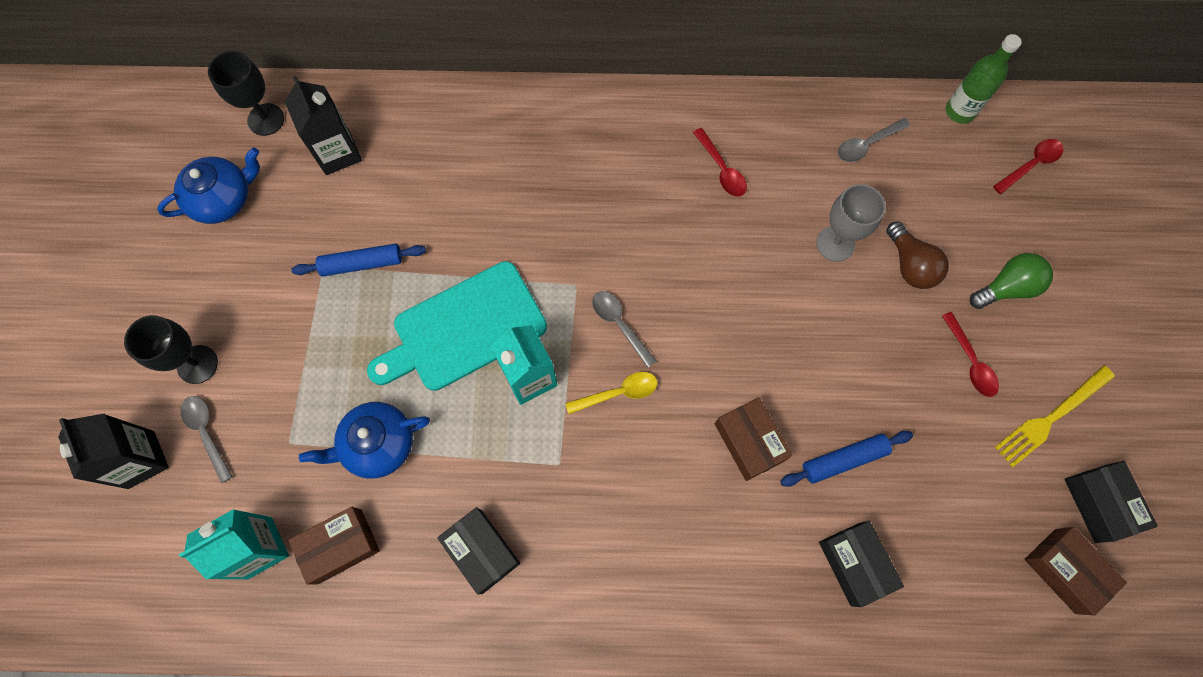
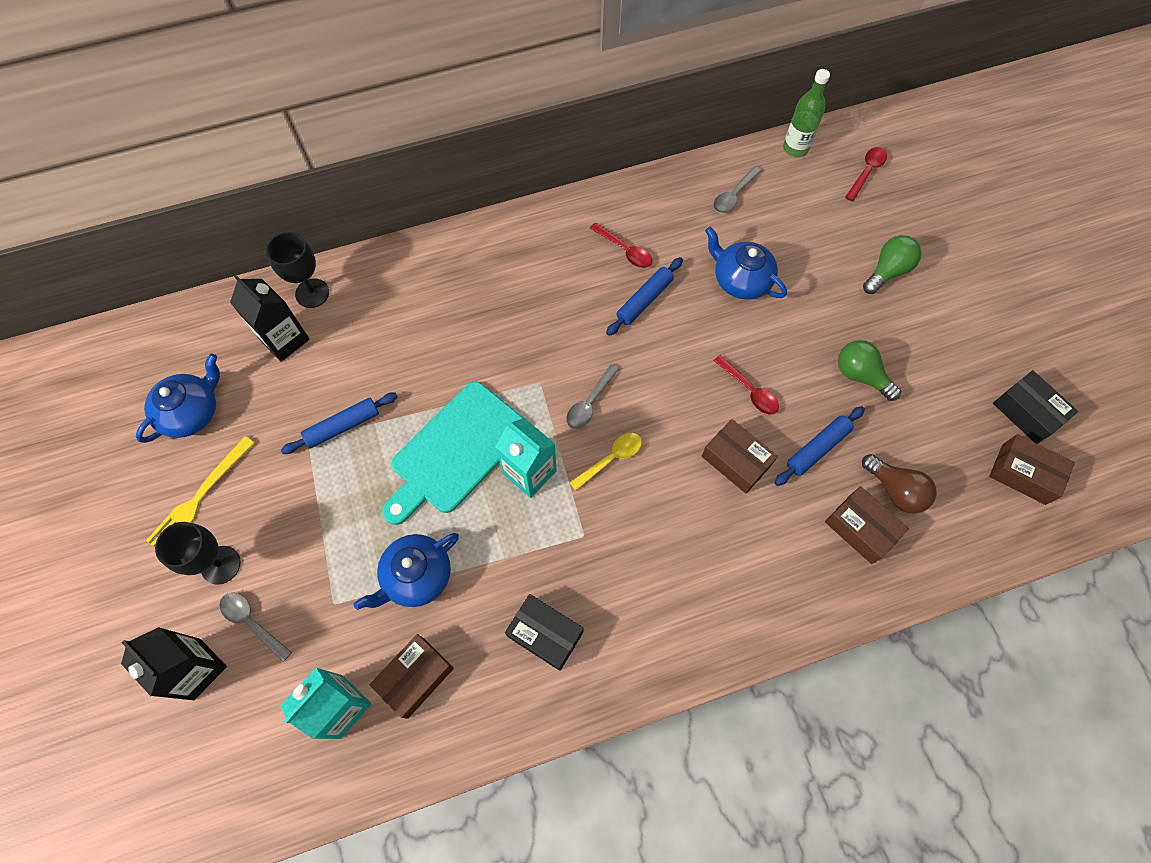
camera: 20 degrees left, 5 degrees down
black goblet [208,51,284,136] -> black goblet moved to [266,232,329,308]
grey spoon [592,291,656,368] -> grey spoon turned 90 degrees counterclockwise [566,364,619,429]
grey goblet [817,184,886,262] -> blue teapot [705,227,787,300]
black box [819,521,904,607] -> brown box [825,486,909,564]
brown light bulb [886,221,949,289] -> brown light bulb moved to [862,454,937,514]
red spoon [942,312,999,397] -> red spoon moved to [713,355,779,414]
yellow fork [995,365,1115,467] -> yellow fork moved to [146,436,255,546]
none -> blue rolling pin [606,257,683,336]
none -> green light bulb [838,340,901,401]

